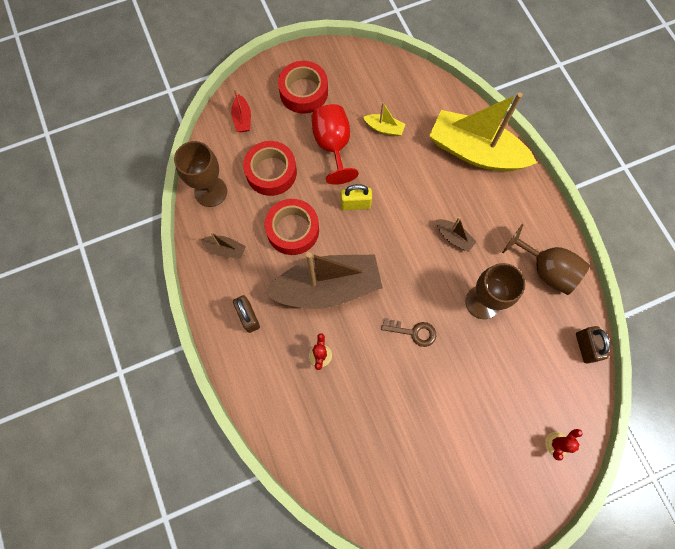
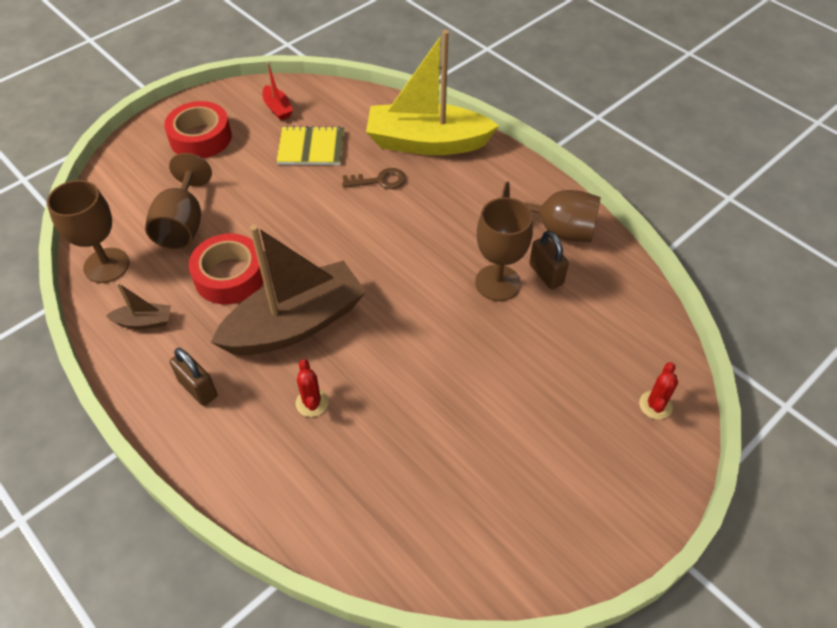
camera: 20 degrees left, 20 degrees down
red boat [231,89,251,132] -> red boat moved to [263,63,293,120]
red tape [243,141,297,196] -> brown goblet [145,153,212,249]
red goblet [312,104,359,185] -> none
yellow padlock [341,184,372,210] -> none
yellow boat [363,102,405,136] -> yellow notebook [276,126,344,165]
brown key [381,318,436,347] -> brown key moved to [342,168,406,189]
brown boat [436,217,477,252] -> none
brown padlock [576,326,610,364] -> brown padlock moved to [529,231,569,289]

